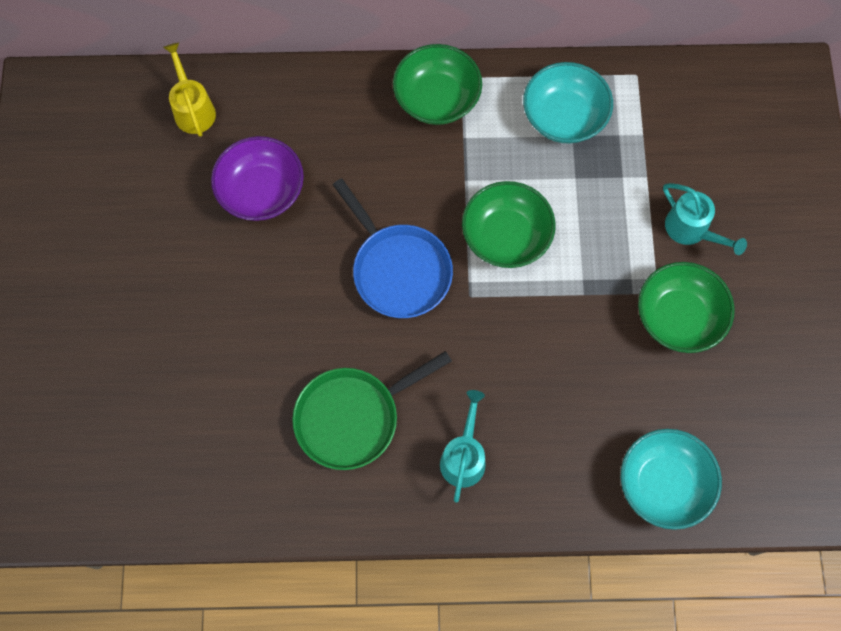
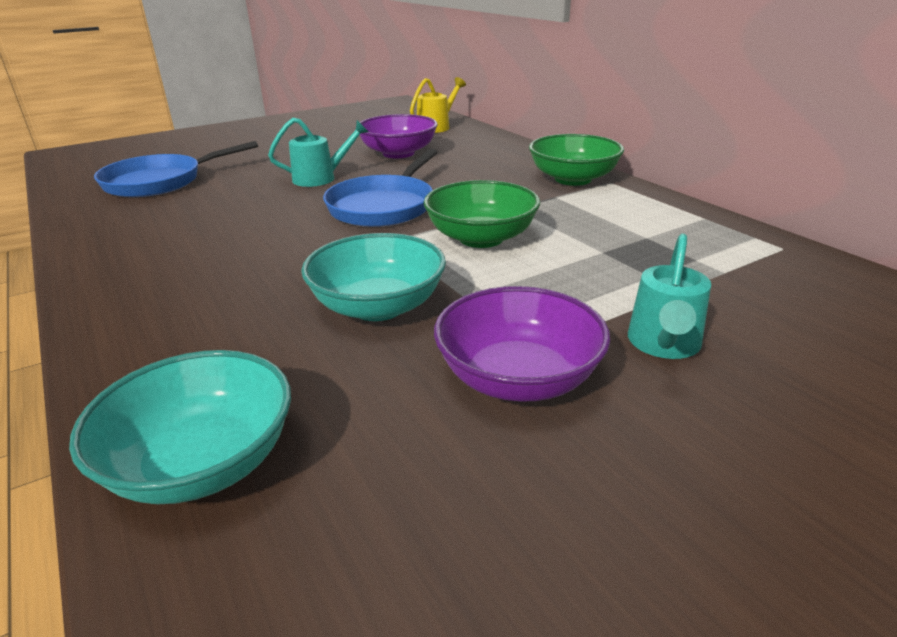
camera: 60 degrees right, 40 degrees down
green pan [292,351,452,470] -> none
turquoise watering can [440,390,485,503] -> turquoise watering can moved to [268,118,369,187]
turquoise bowl [523,62,613,144] -> turquoise bowl moved to [301,233,446,321]
green bowl [638,262,735,353] -> purple bowl [434,286,610,402]
none -> blue pan [94,141,258,197]

